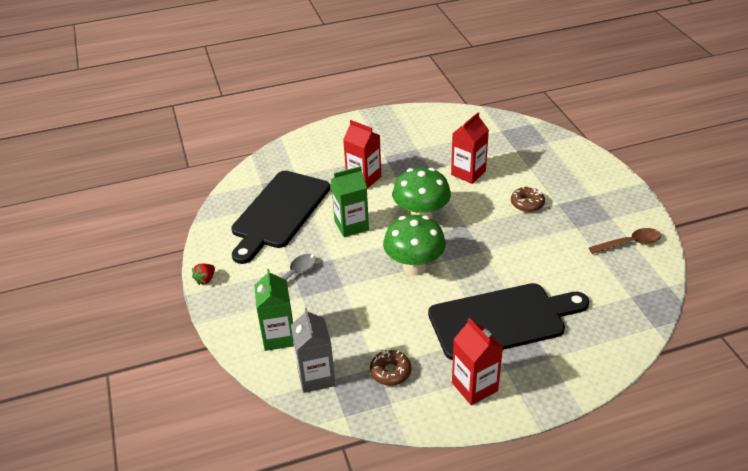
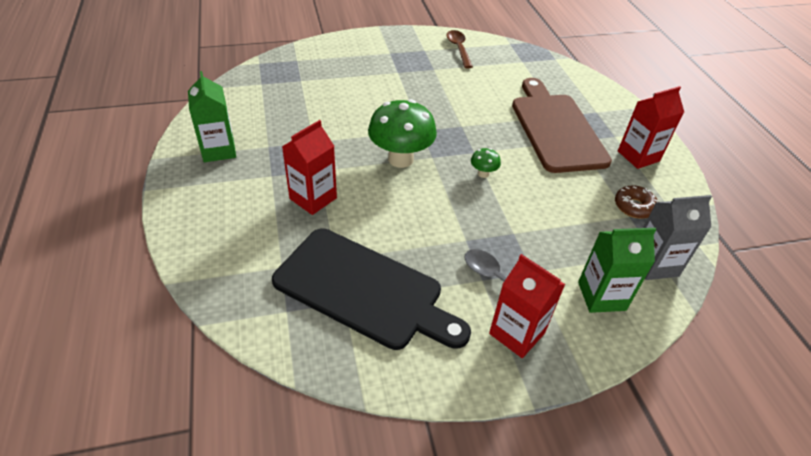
camera: 90 degrees left, 5 degrees up
red strawberry [192,264,215,285] -> none
green carton [331,166,369,237] -> green carton moved to [188,71,236,162]
green mushroom [383,215,446,276] -> green mushroom [471,148,501,178], size x0.44
black cutting board [428,283,589,360] -> brown cutting board [512,78,612,173]
red carton [451,112,489,184] -> red carton moved to [489,254,565,358]
brown donut [511,186,545,212] -> none

